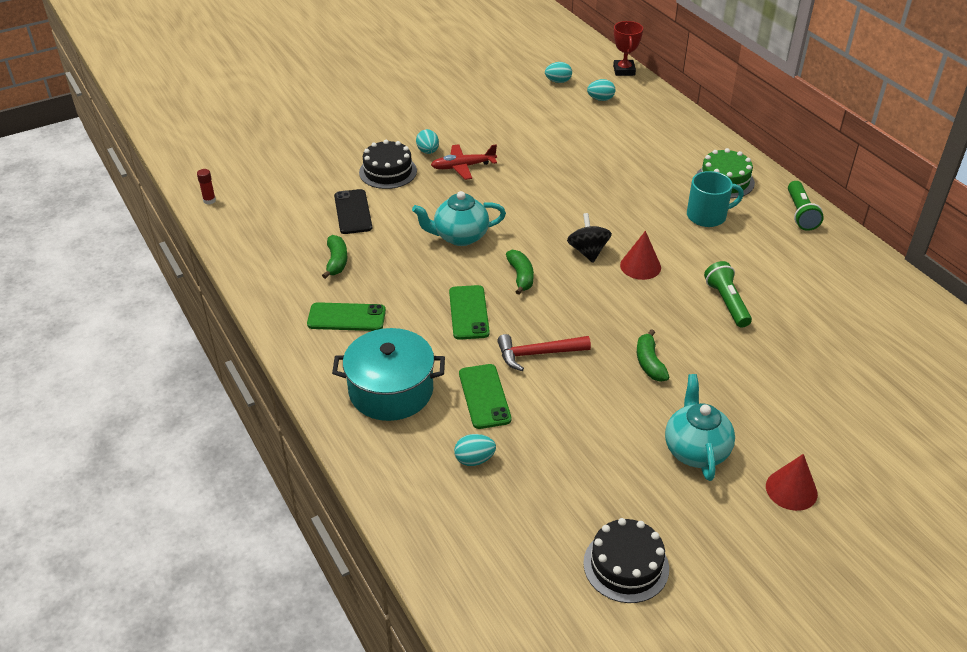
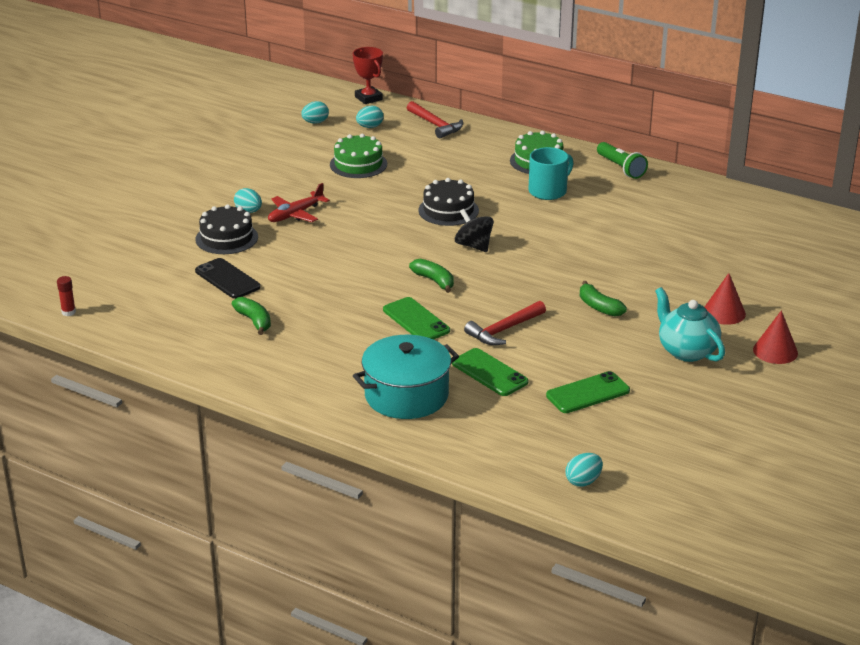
camera: 30 degrees left, 10 degrees down
green phone [307,302,386,331] -> green phone moved to [546,371,630,413]
turquoise teapot [412,191,506,246] -> none
turquoise egg [454,434,496,466] -> turquoise egg moved to [565,453,603,487]
black cake [583,518,669,603] -> black cake moved to [418,178,479,226]
red cone [620,231,661,280] -> red cone moved to [705,273,746,325]
green flashlight [704,261,752,328] -> none
none -> green cake [330,134,387,178]
none -> red hammer [407,101,463,138]

